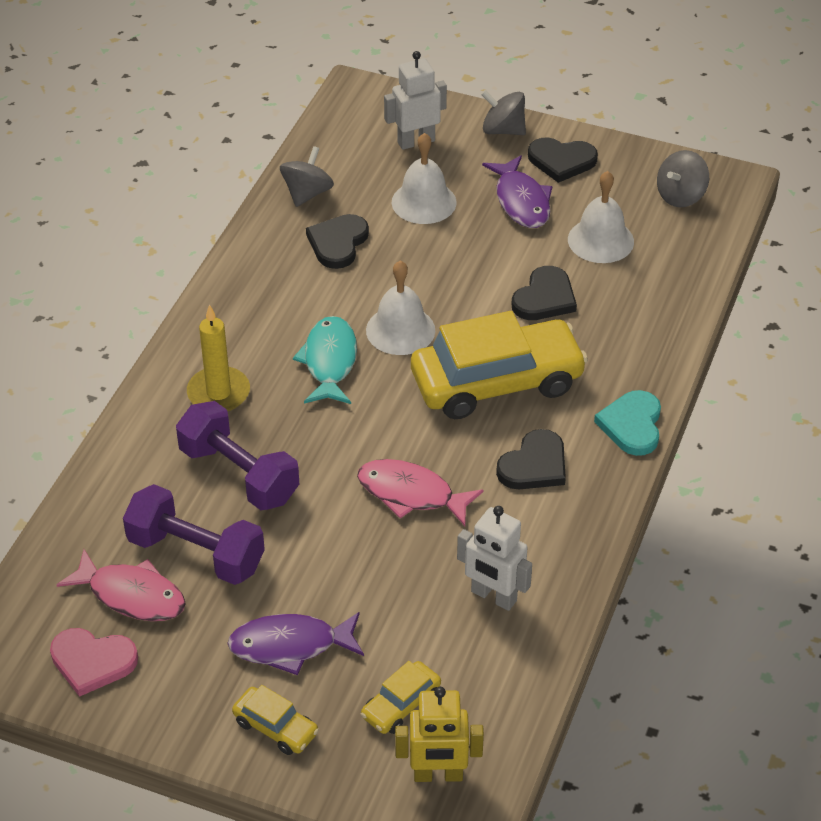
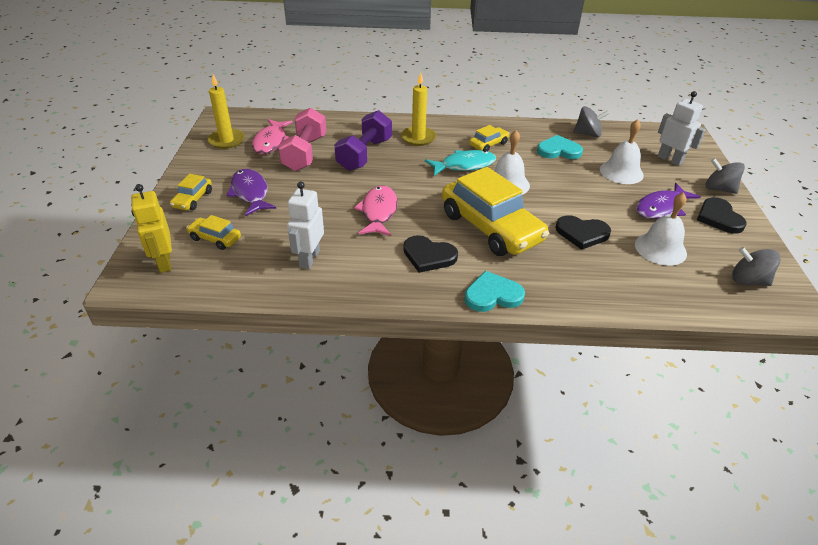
camera: 70 degrees right, 5 degrees down
pink heart [50,628,138,697] -> yellow candle [208,74,245,149]
purple dumbbell [123,484,265,585] -> pink dumbbell [278,108,326,171]
black heart [306,214,369,269] -> turquoise heart [537,135,583,159]
grey spinning top [481,90,526,135] -> grey spinning top turned 60 degrees counterclockwise [706,158,745,194]
none -> yellow car [469,125,510,151]

